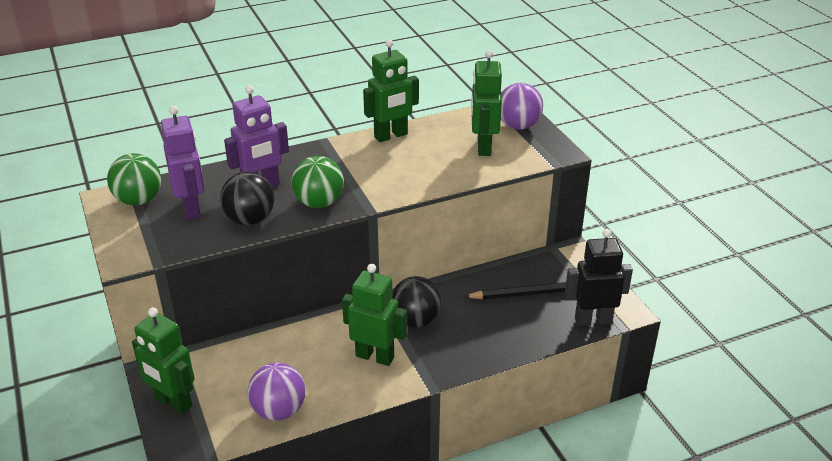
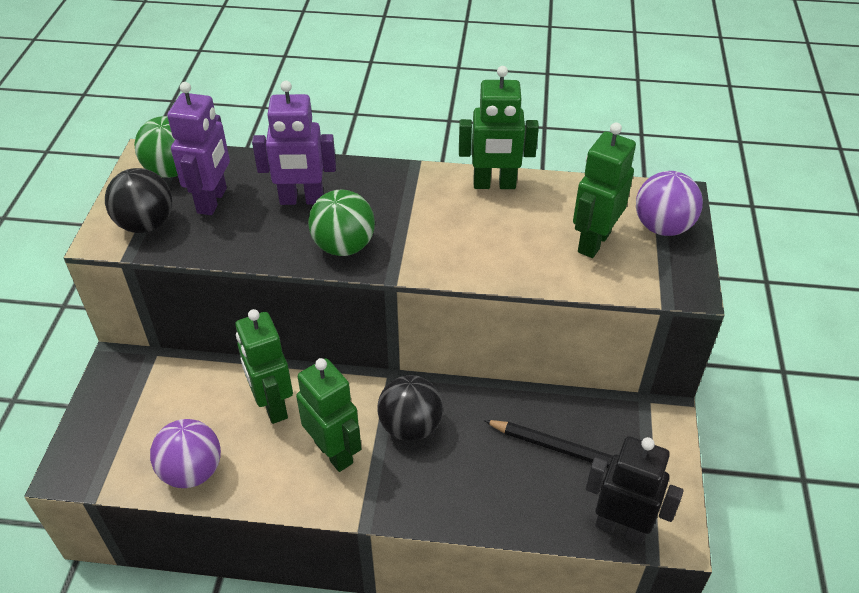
camera: 30 degrees right, 10 degrees up
green robot [132,307,194,415] -> green robot moved to [235,309,293,424]
black ball [220,172,274,225] -> black ball moved to [105,168,172,233]

